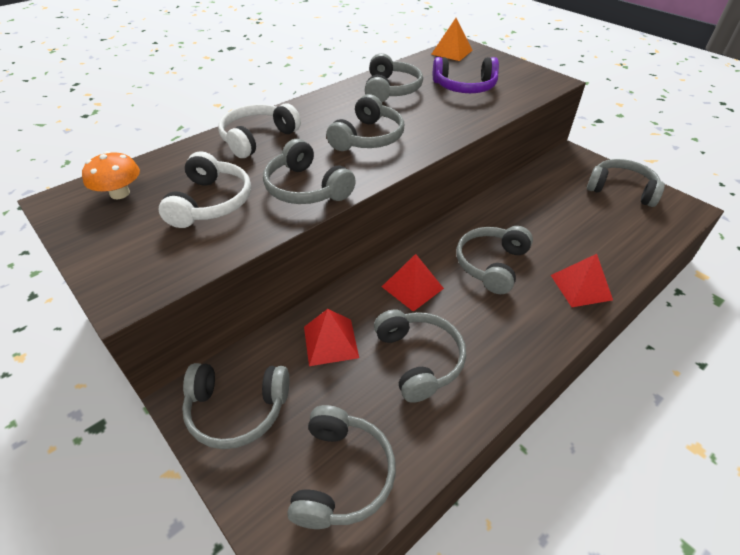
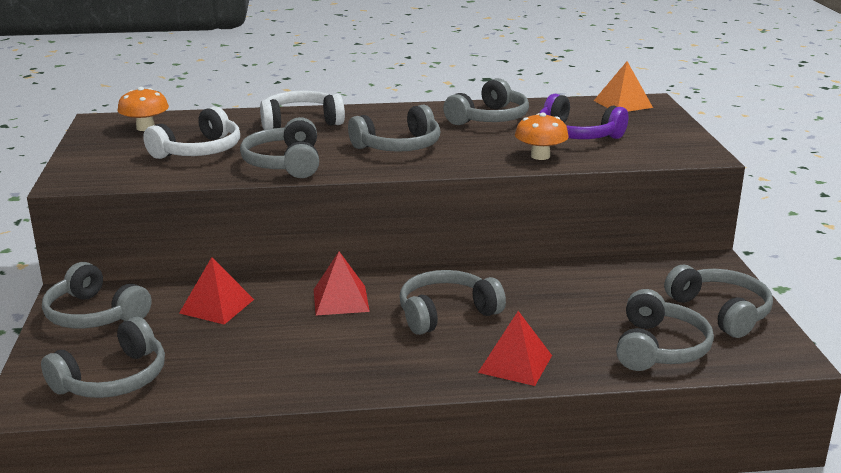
camera: 35 degrees right, 20 degrees down
grey headphones [374,309,466,403] -> grey headphones moved to [616,289,714,371]
none -> orange mushroom [515,112,569,160]

